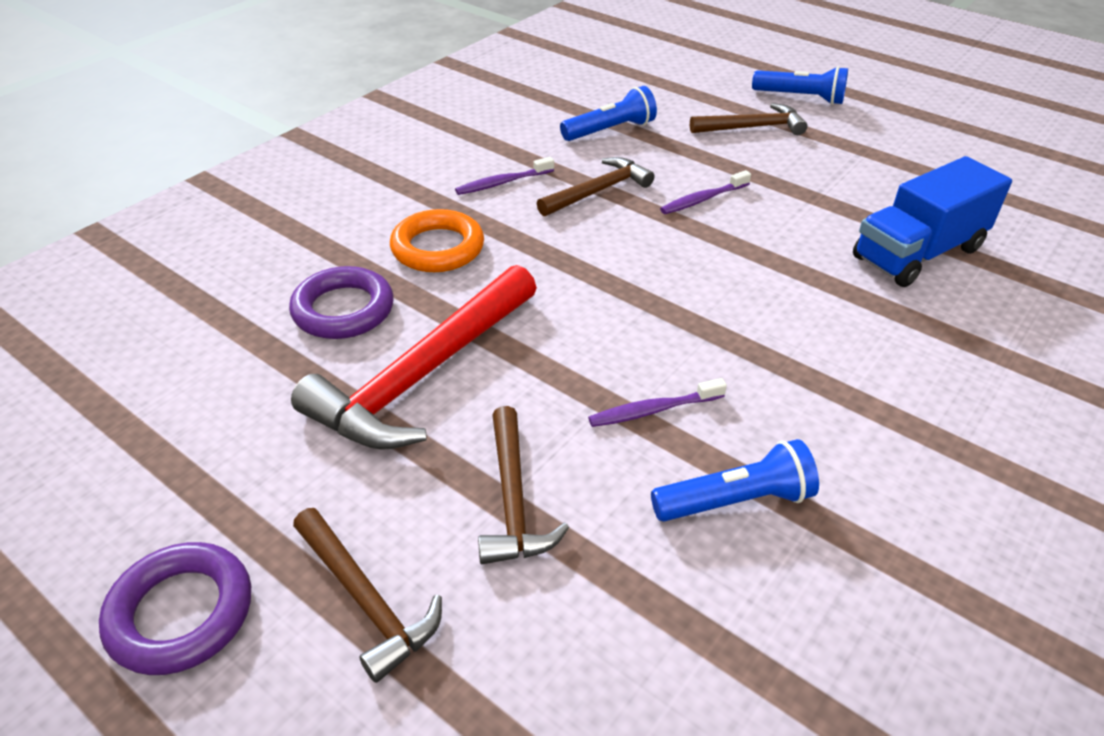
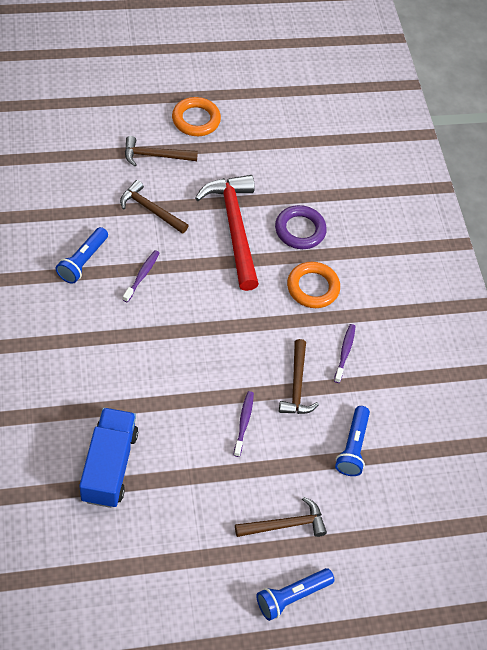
camera: 125 degrees right, 15 degrees up
purple ring [99,542,251,675] -> orange ring [172,97,221,136]
brown hammer [690,103,807,135] -> brown hammer turned 135 degrees counterclockwise [235,497,327,537]

